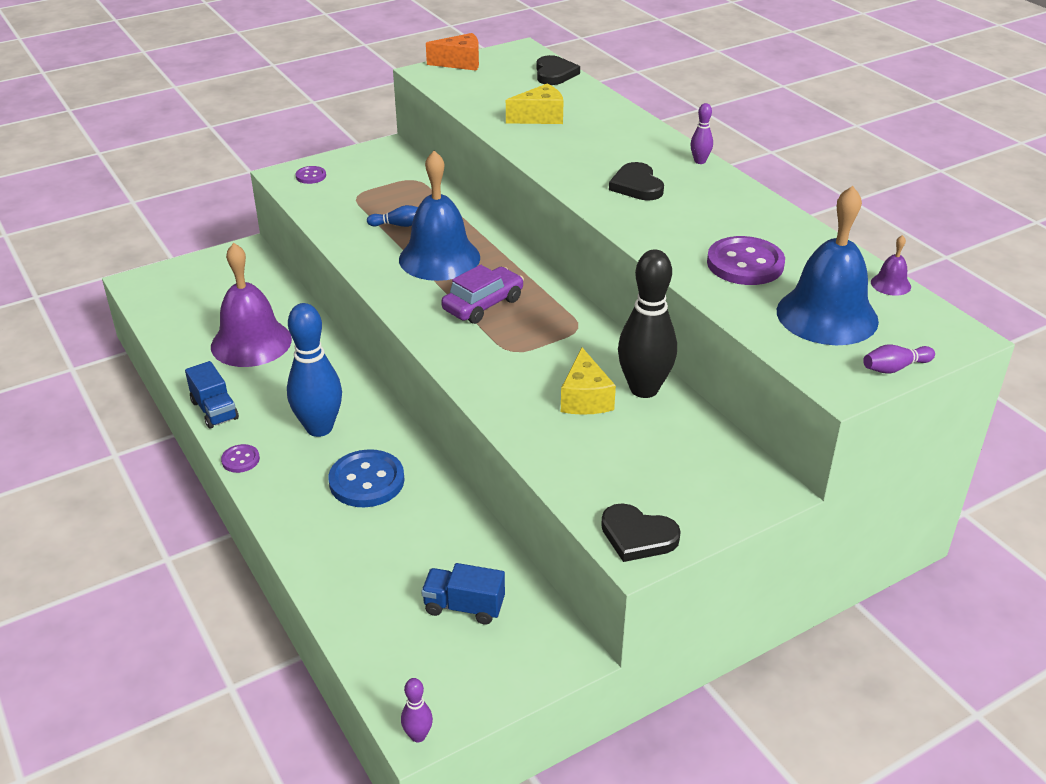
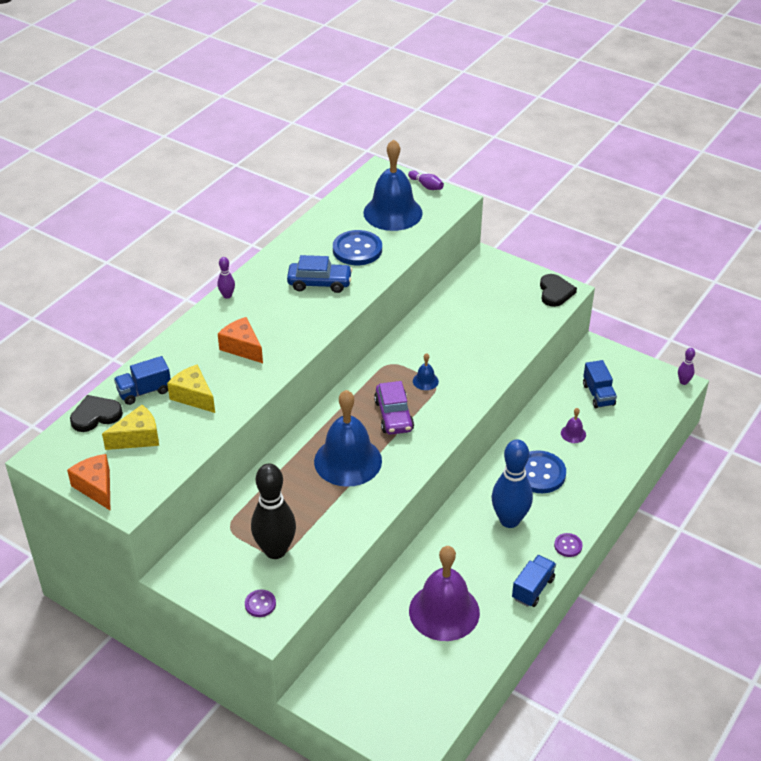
camera: 115 degrees left, 5 degrees up
blue bowling pin [367,205,418,227] -> none
purple car [441,265,524,324] -> purple car turned 120 degrees counterclockwise [374,381,414,435]
yellow cheese [561,348,616,415] -> yellow cheese moved to [102,405,159,450]
black heart [609,162,664,201] -> none
black bowling pin [618,249,677,398] -> black bowling pin moved to [251,463,296,559]
purple button [707,236,785,285] -> blue button [333,230,382,265]
purple bell [871,235,911,296] -> purple bell moved to [561,408,586,443]
none -> blue truck [114,356,171,405]
none -> orange cheese [218,317,263,363]
none -> blue car [287,255,352,293]
none -> blue bell [413,353,439,390]

